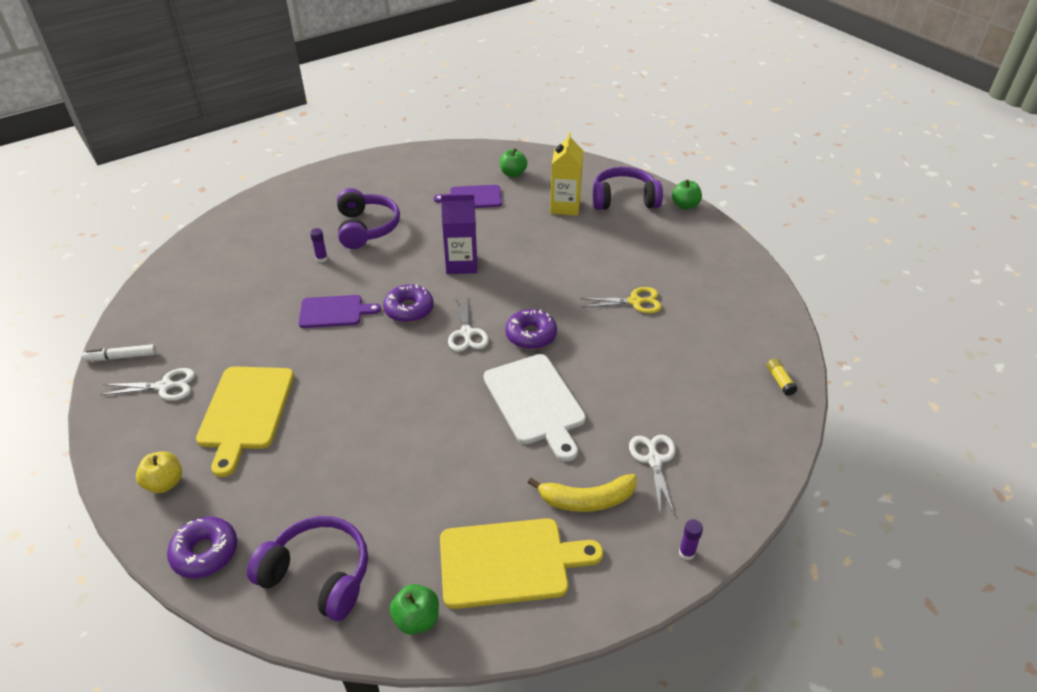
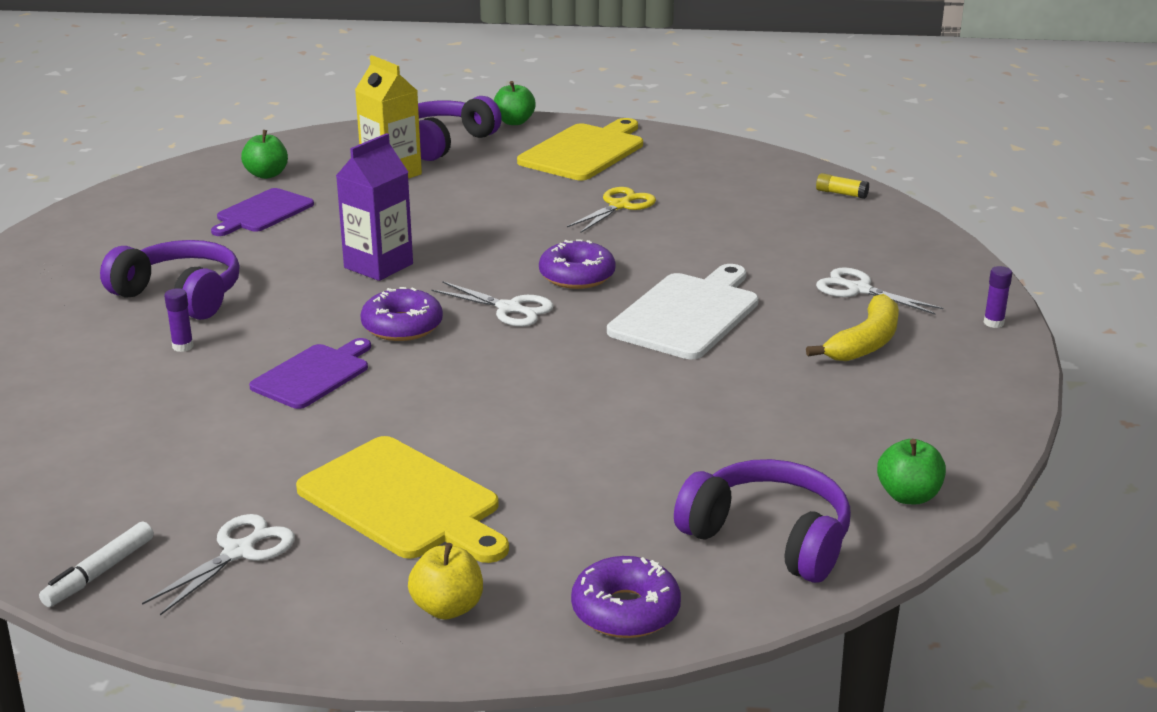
camera: 50 degrees left, 15 degrees down
purple headphones [247,516,368,621] -> purple headphones turned 60 degrees clockwise [674,459,851,583]
yellow cutting board [440,518,603,609] -> yellow cutting board moved to [517,118,643,180]
white cutting board [484,354,586,462] -> white cutting board turned 75 degrees counterclockwise [607,264,759,359]

